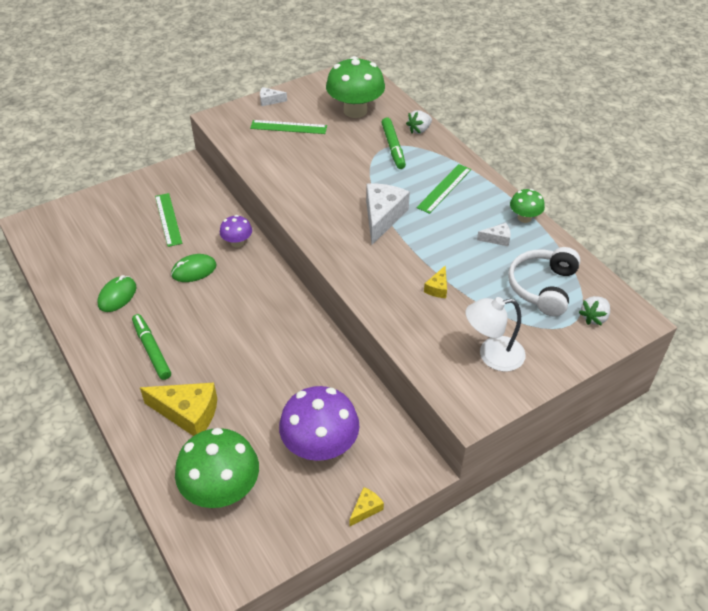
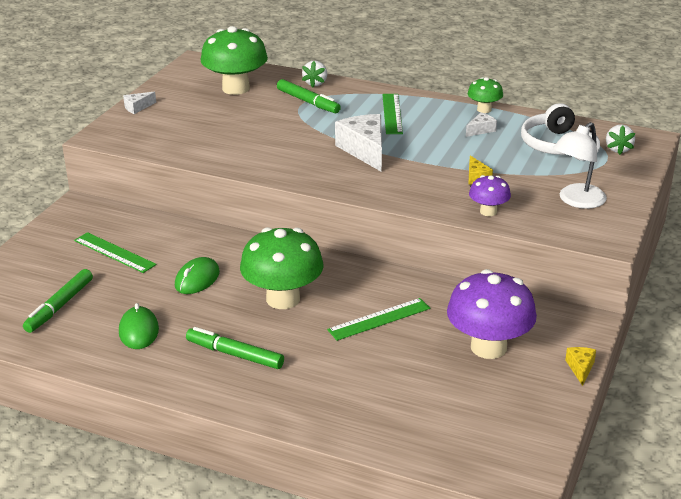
camera: 35 degrees left, 15 degrees down
yellow cheese [140,383,217,436] -> none
green mushroom [175,428,259,508] -> green mushroom moved to [240,227,324,309]
purple mushroom [220,215,252,247] -> purple mushroom moved to [469,175,511,216]
green ruler [250,120,327,134] -> green ruler moved to [327,298,430,341]
none -> green marker [23,269,93,333]

